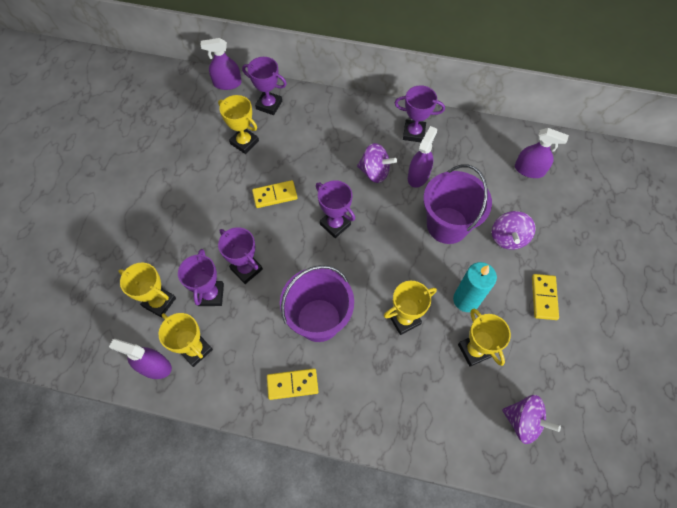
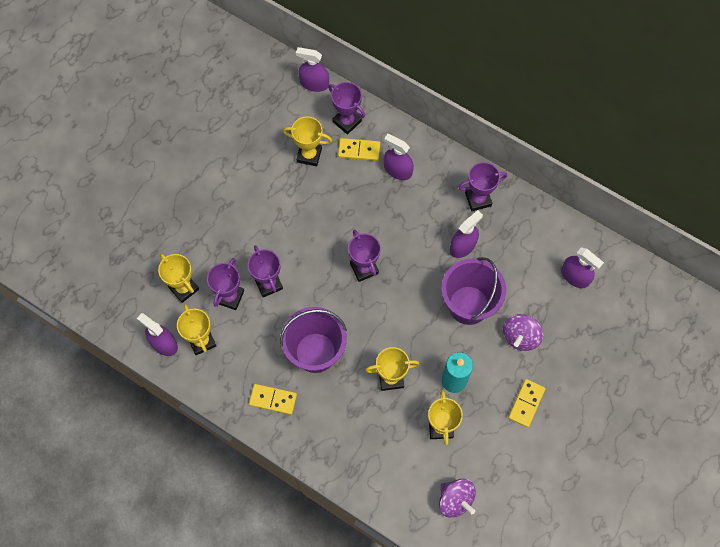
camera: 20 degrees right, 5 degrees up
yellow trophy [218,95,259,154] -> yellow trophy turned 45 degrees counterclockwise [283,116,332,166]
yellow domino [252,180,298,208] -> yellow domino moved to [338,138,380,161]
purple spinning top [357,143,397,183] -> none
purple trophy [395,85,445,142] -> purple trophy turned 45 degrees counterclockwise [458,162,507,211]
none -> purple spray bottle [384,134,414,180]

